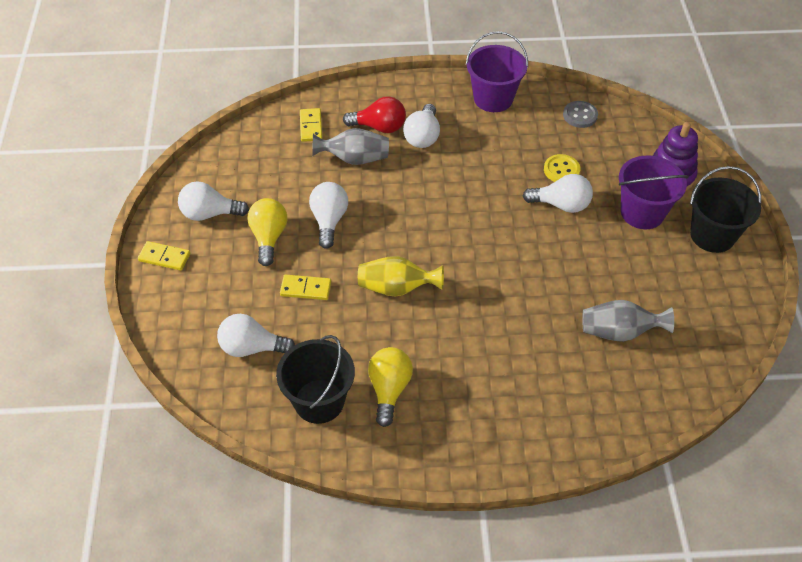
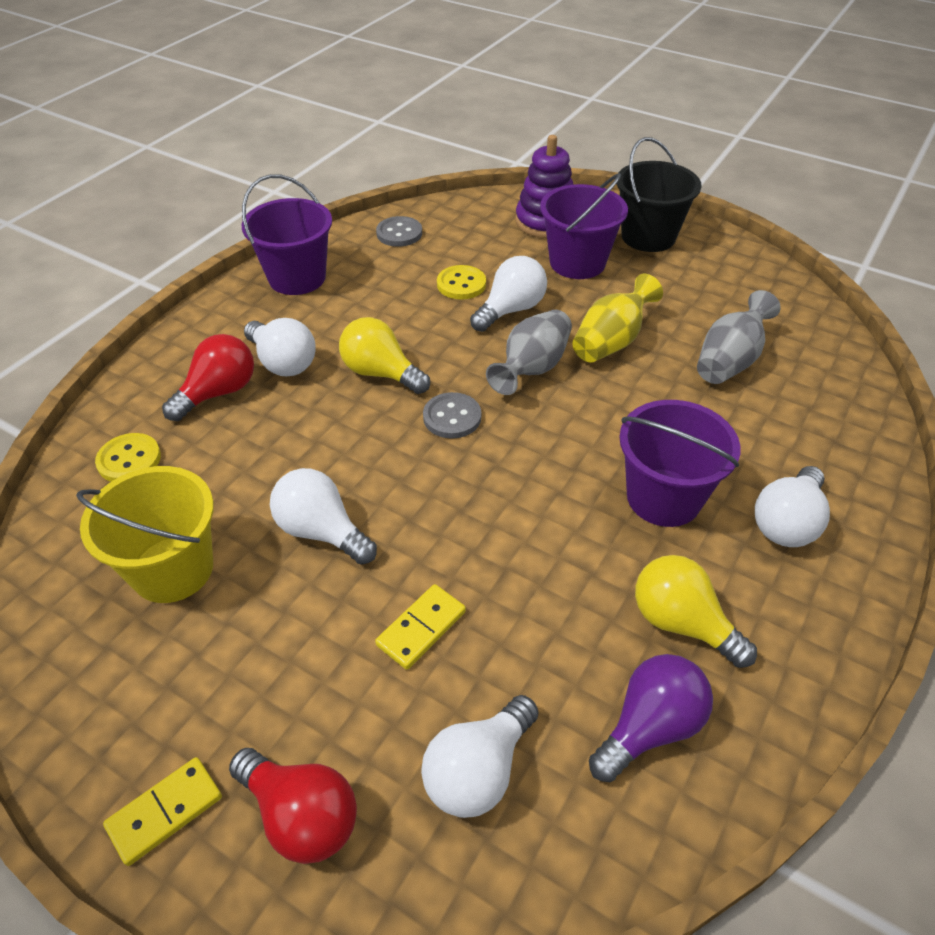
camera: 55 degrees left, 5 degrees down
white light bulb [178,181,249,221] -> white light bulb moved to [755,466,830,547]
yellow light bulb [247,198,287,266] -> yellow light bulb moved to [339,317,430,394]
black bucket [276,335,355,424] -> purple light bulb [589,654,713,782]
yellow domino [300,108,322,142] -> yellow button [95,433,161,482]
grey vase [312,128,389,165] -> grey vase moved to [486,310,572,395]
yellow vase [358,256,444,297] -> yellow vase moved to [572,274,663,363]
none -> yellow bucket [76,466,214,603]
none -> red light bulb [229,748,357,864]
none -> grey button [423,392,481,439]
none -> purple bucket [619,400,741,527]

